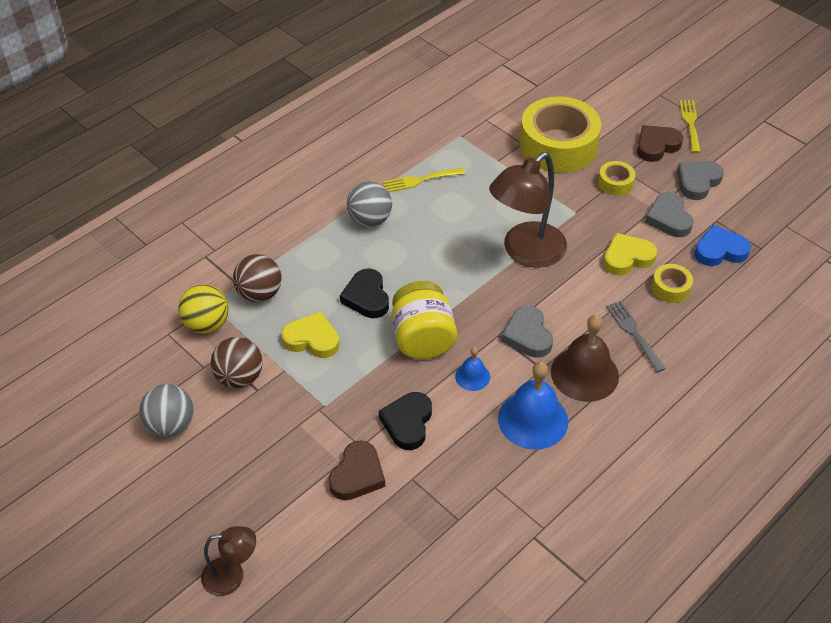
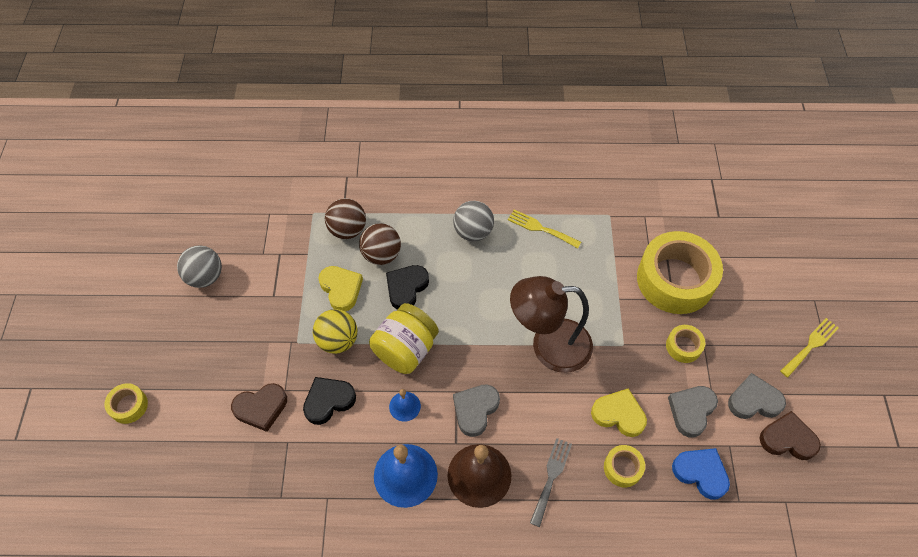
camera: 45 degrees right, 10 degrees up
yellow ball [178,284,229,334] -> yellow ball moved to [313,309,357,354]
brown lamp [201,526,256,596] -> yellow tape [104,383,148,424]
brown ball [211,337,263,388] -> brown ball moved to [359,223,401,265]
brown heart [637,125,683,162] -> brown heart moved to [760,411,821,460]

